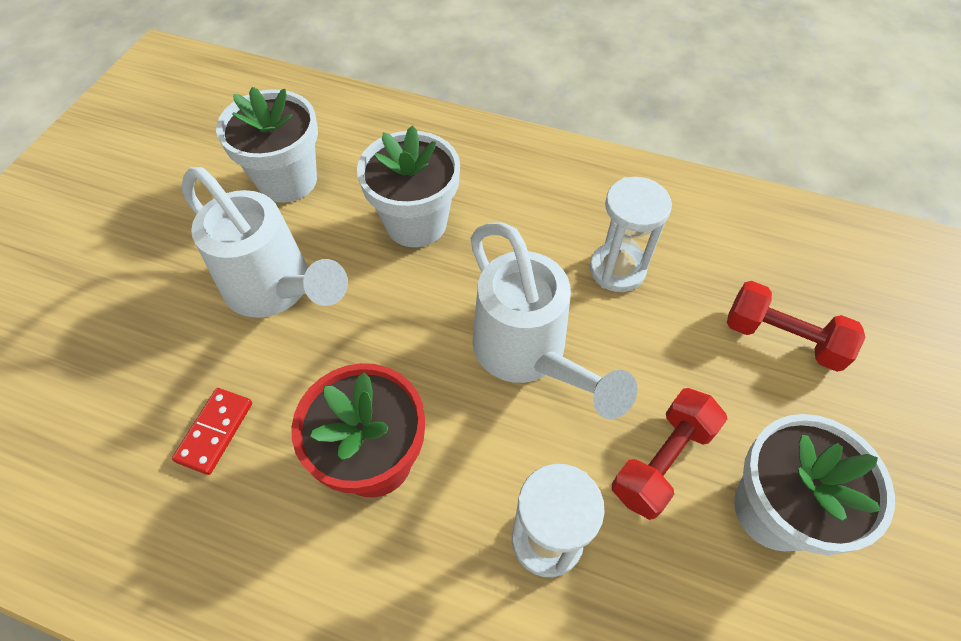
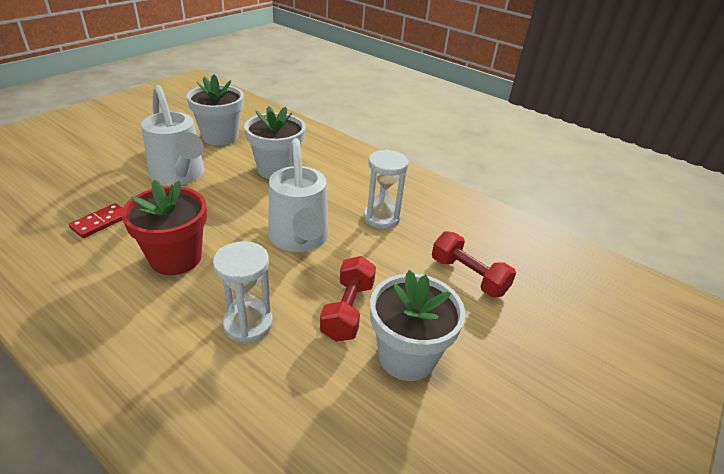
camera: 15 degrees right, 20 degrees down
red dumbbell [612,388,727,520] -> red dumbbell turned 45 degrees counterclockwise [320,256,376,342]

